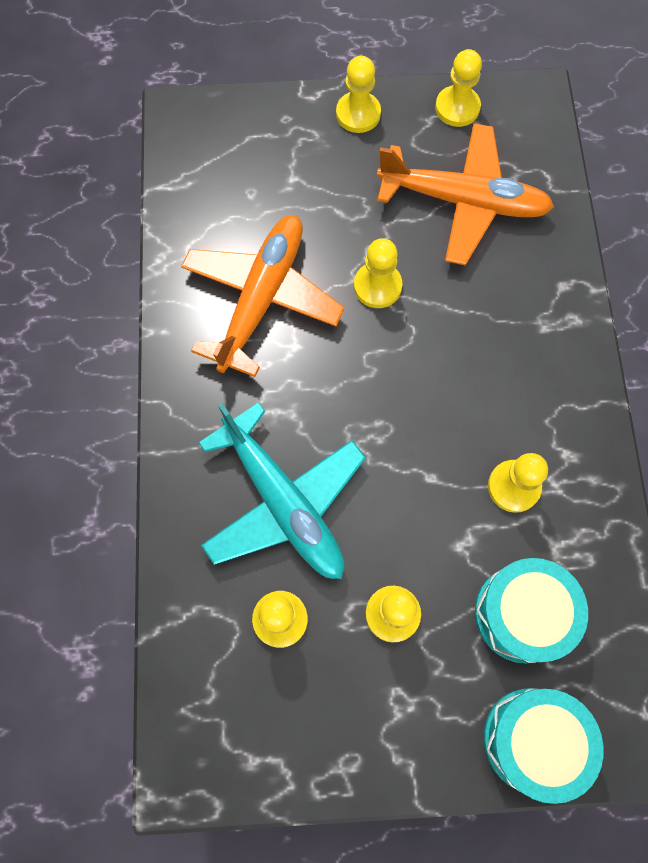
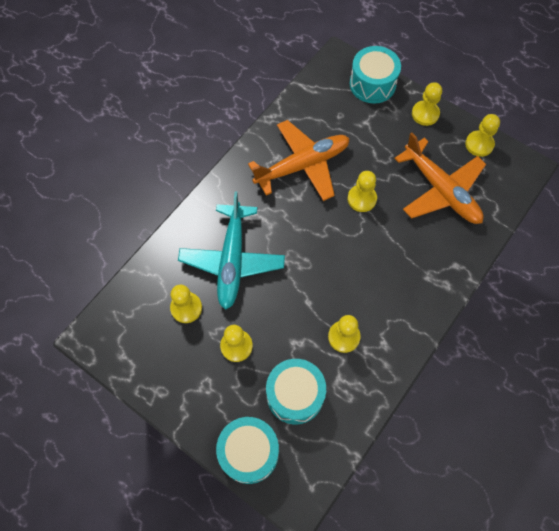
camera: 40 degrees right, 5 degrees down
none -> turquoise drum [350,46,401,103]

